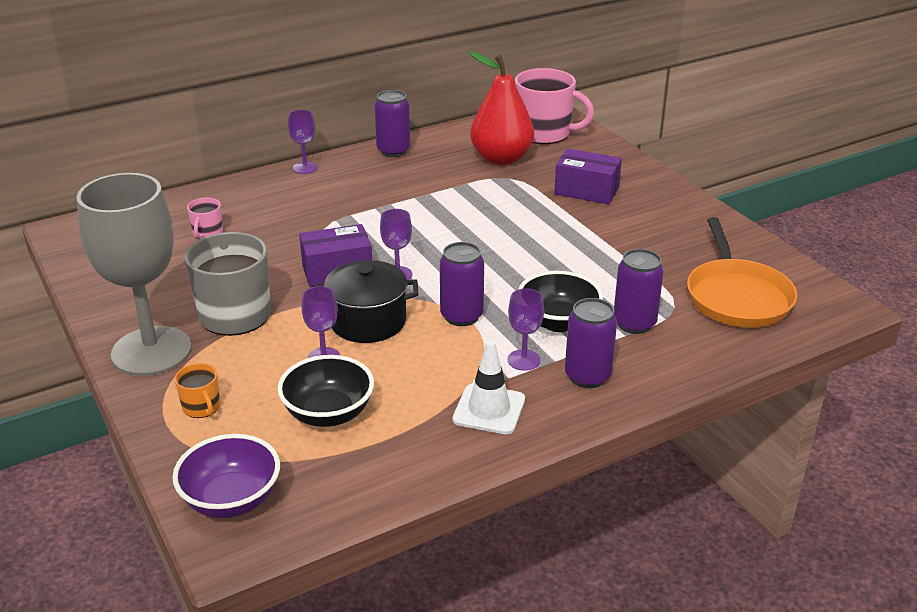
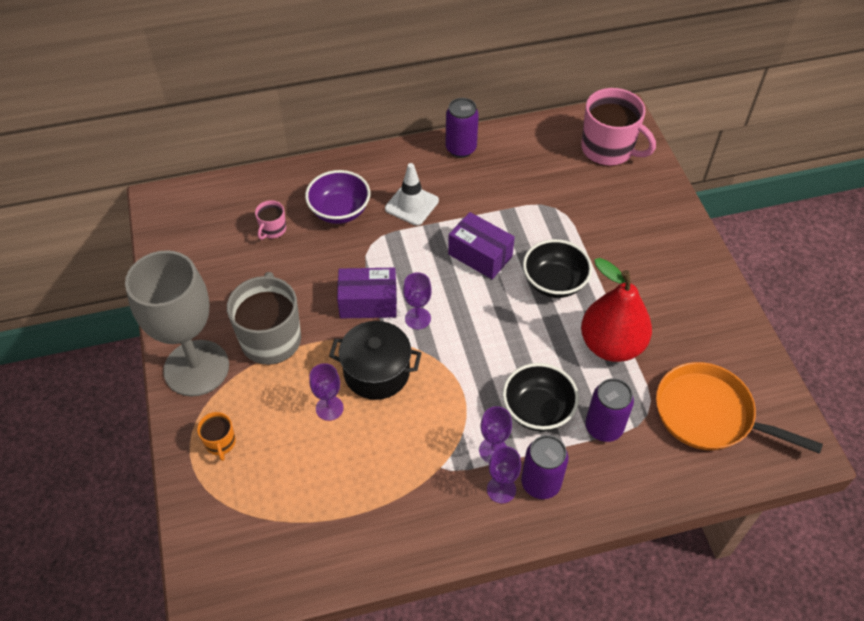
camera: 15 degrees right, 20 degrees up
purple bowl [172,434,280,518] -> purple bowl moved to [305,170,370,224]
black bowl [277,355,374,427] -> black bowl moved to [523,239,592,298]
purple goblet [288,110,318,174] -> purple goblet moved to [487,446,521,503]
purple can [440,242,484,326] -> none
white traffic cone [453,340,525,434] -> white traffic cone moved to [385,163,439,226]
red pear [469,51,534,165] -> red pear moved to [581,258,652,362]
purple box [554,148,622,204] -> purple box moved to [448,212,515,279]
orange pan [687,217,797,328] -> orange pan turned 105 degrees clockwise [656,362,823,454]

